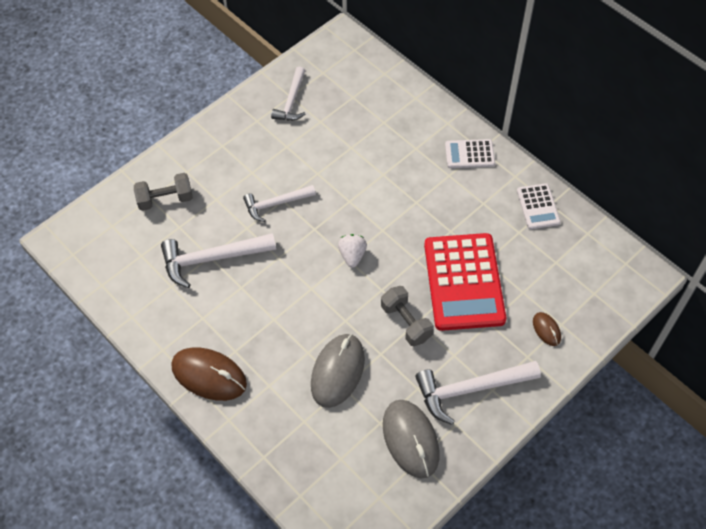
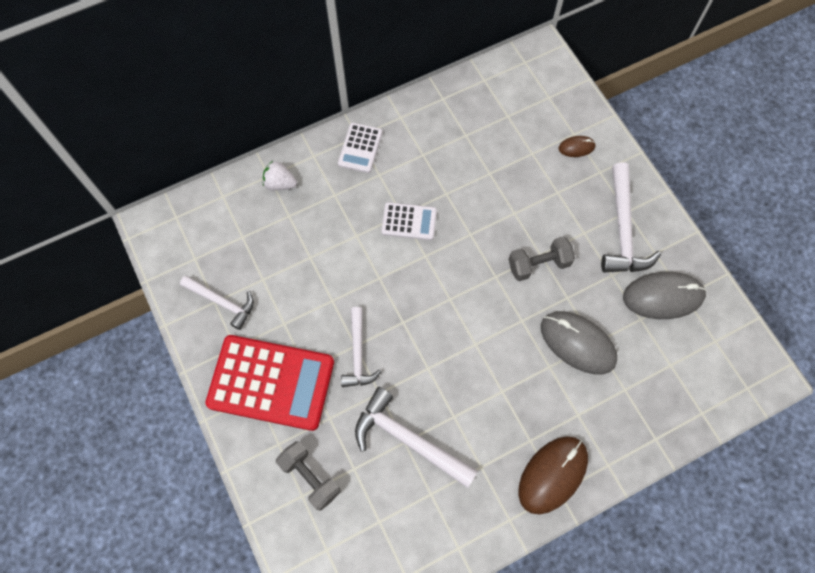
camera: 75 degrees left, 10 degrees up
grey dumbbell [134,173,193,211] -> grey dumbbell turned 45 degrees counterclockwise [276,441,341,511]
white hammer [161,233,276,288] -> white hammer turned 120 degrees clockwise [355,387,478,488]
white strawberry [338,234,367,268] -> white strawberry moved to [263,161,297,191]
red calculator [424,233,506,331] -> red calculator moved to [205,335,334,431]
white calculator [517,183,561,229] -> white calculator moved to [381,202,437,240]

